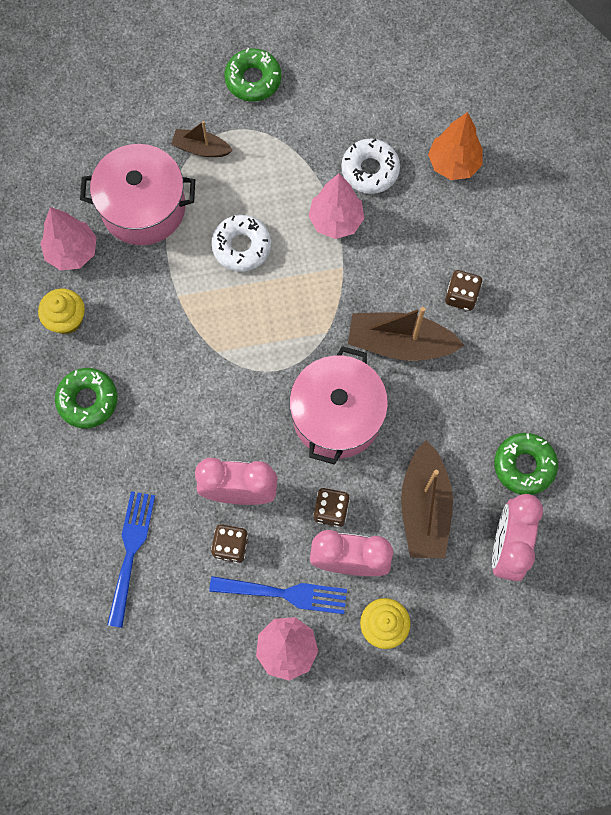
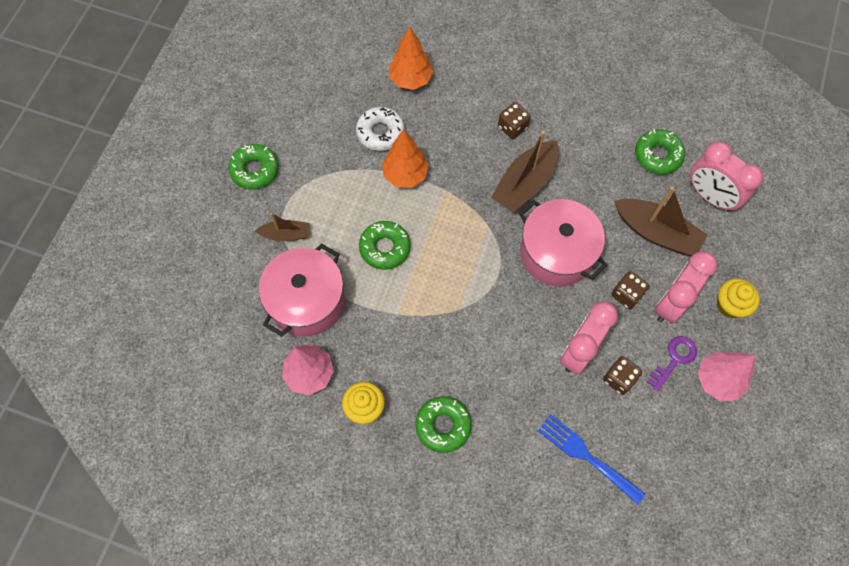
camera: 60 degrees left, 5 degrees down
brown boat [171,121,233,157] -> brown boat turned 135 degrees counterclockwise [255,213,309,241]
blue fork [209,576,347,614] -> purple key [647,336,697,391]
white donut [211,215,271,272] -> green donut [359,221,411,270]
pink tree [309,174,364,239] -> orange tree [382,129,429,188]

